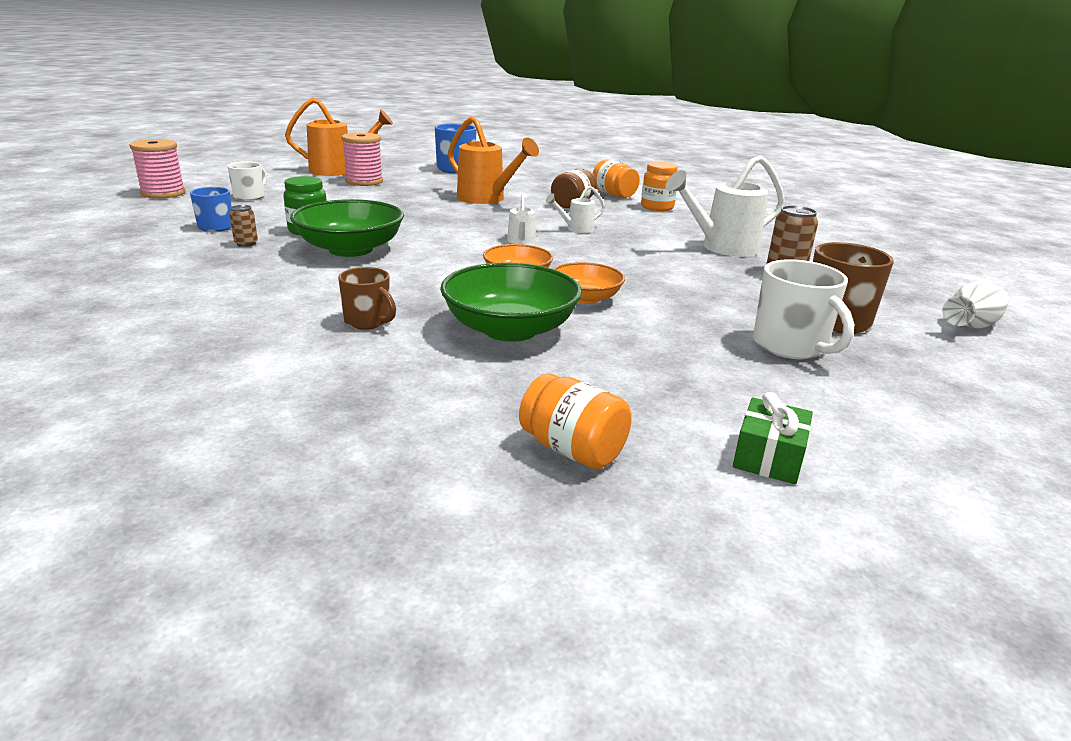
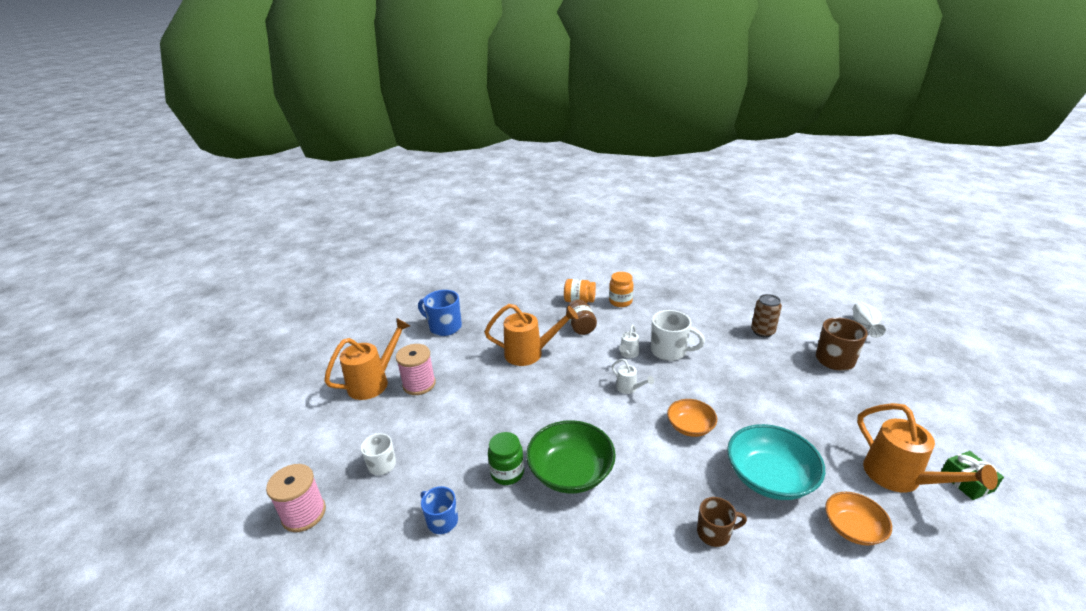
camera: 40 degrees left, 5 degrees up
brown can [229,205,258,247] -> none
green bowl [440,262,582,342] -> turquoise bowl [727,424,825,500]
orange jar [519,373,632,469] -> none
orange bowl [554,262,625,304] -> orange bowl moved to [825,492,892,546]
white watering can [665,155,785,257] -> none
white mug [753,259,854,359] -> white mug moved to [651,310,705,361]
none -> orange watering can [857,403,998,492]

